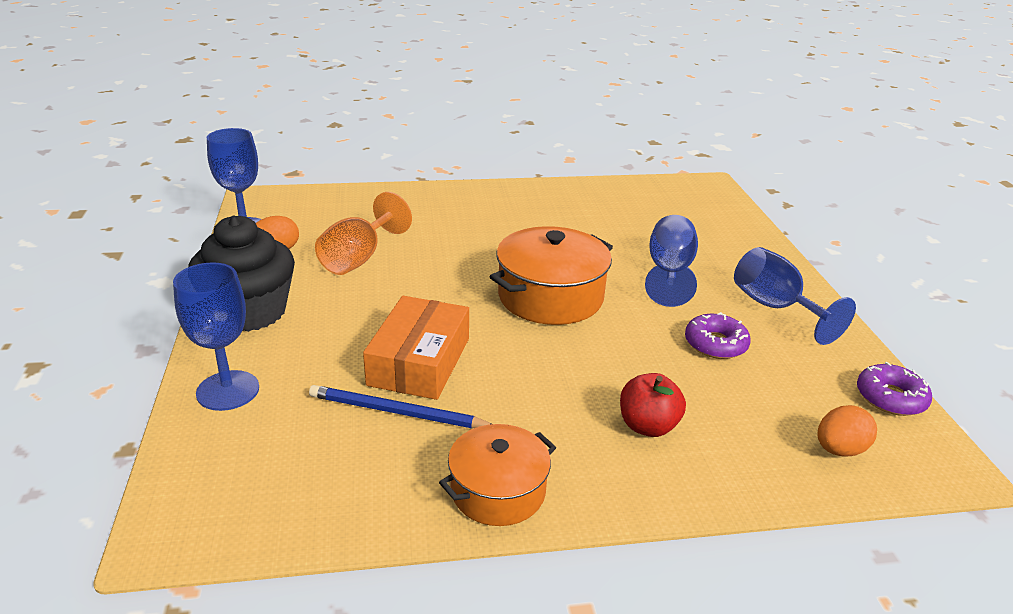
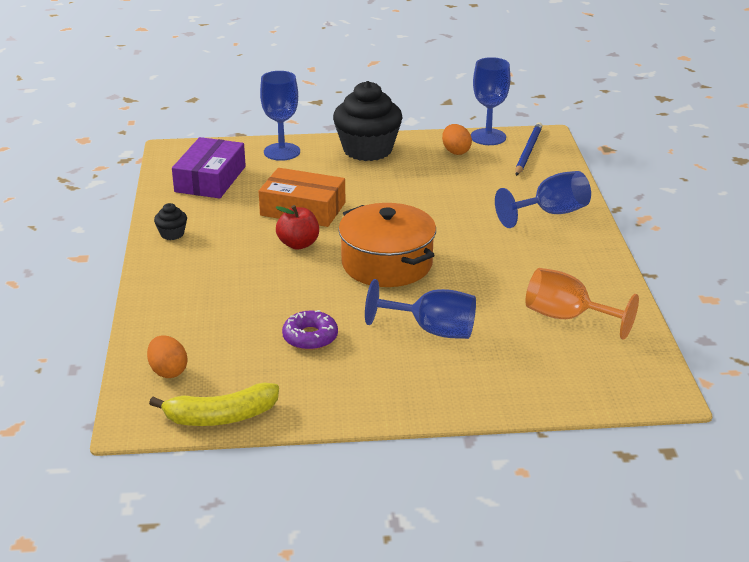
camera: 95 degrees right, 0 degrees up
blue pencil [309,385,492,428] -> blue pencil moved to [515,122,542,176]
orange goblet [315,192,412,275] -> orange goblet moved to [525,268,639,340]
orange pot [439,424,556,526] -> black cupcake [154,203,187,240]
red apple [620,373,686,437] -> red apple moved to [275,205,319,250]
blue goblet [734,247,856,345] -> blue goblet moved to [495,171,591,228]
purple donut [857,362,932,416] -> yellow banana [149,382,279,426]
none -> purple box [172,137,246,198]

